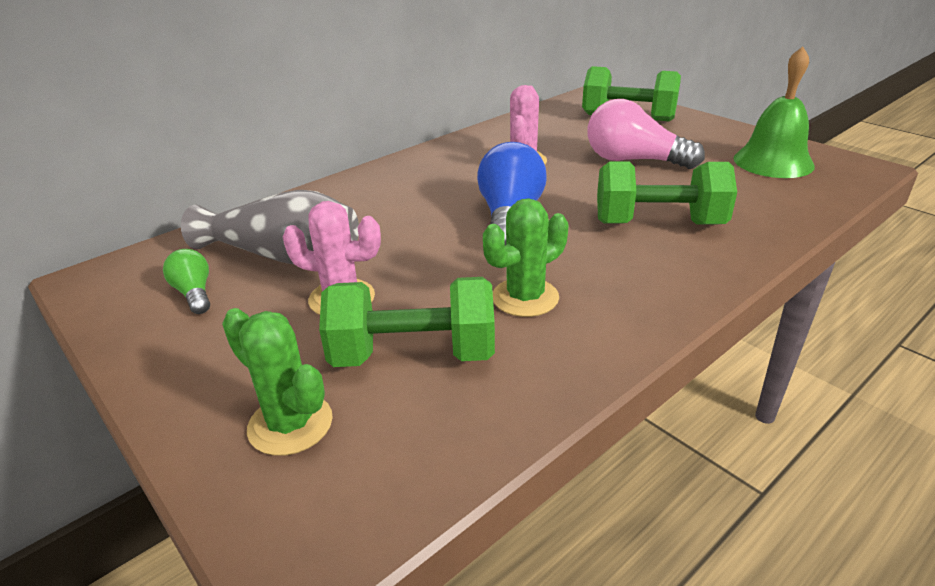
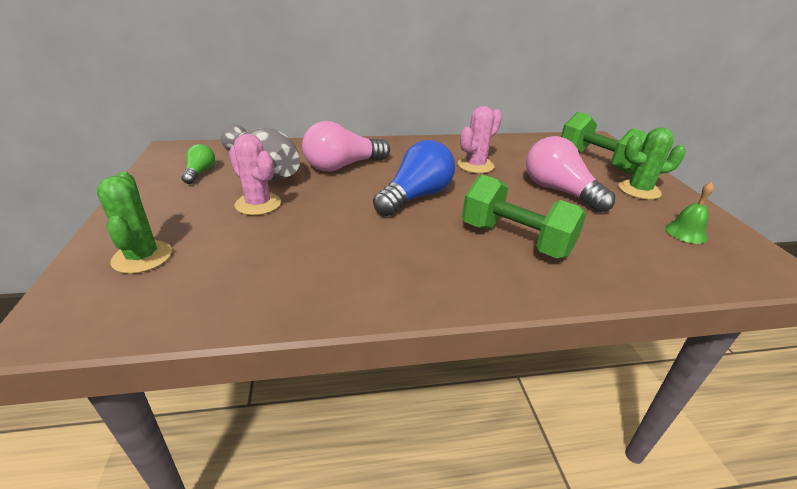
camera: 30 degrees right, 0 degrees up
green dumbbell [319,277,495,367] -> none
green cactus [483,198,569,317] -> green cactus moved to [618,127,686,200]
green bell [733,46,815,178] -> green bell [665,182,714,244], size x0.53
none -> pink light bulb [302,121,390,172]

